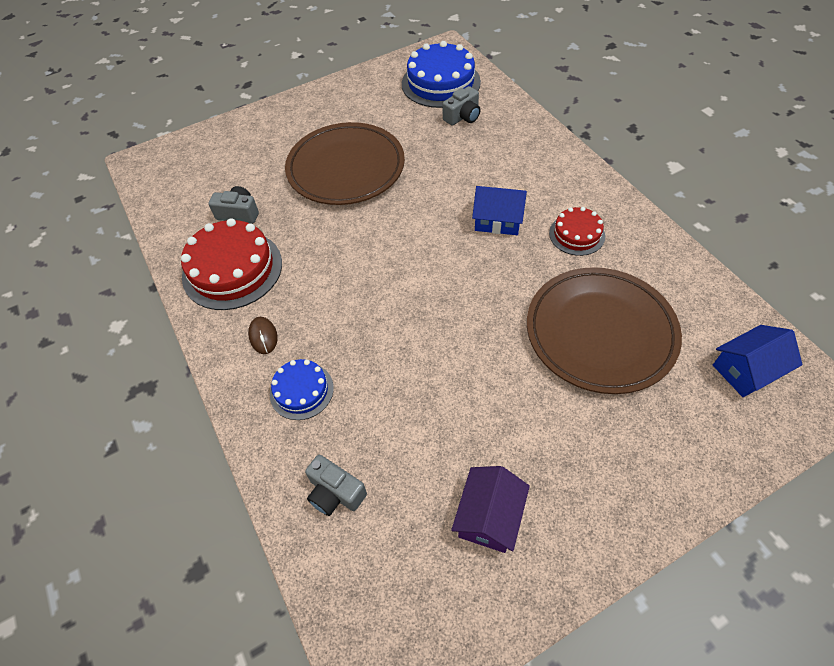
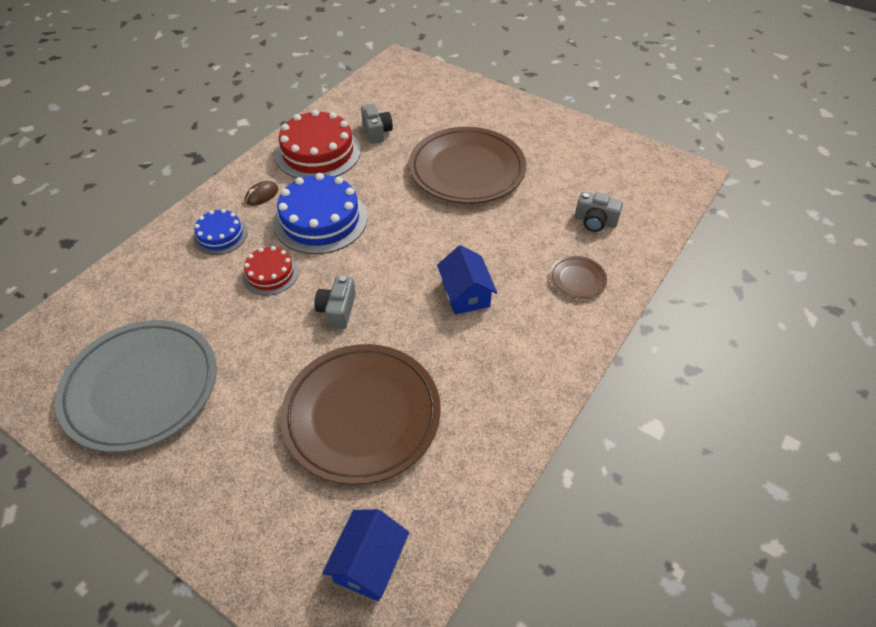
camera: 60 degrees right, 5 degrees down
grey camera [305,455,367,516] -> grey camera moved to [314,276,356,329]
blue cake [402,41,481,108] -> blue cake moved to [274,173,367,254]
purple house [451,466,530,553] -> grey plate [55,320,217,453]
red cake [549,207,605,256] -> red cake moved to [242,246,299,295]
blue house [713,325,802,397] -> blue house turned 75 degrees clockwise [322,509,409,601]
none -> brown plate [550,256,607,299]

